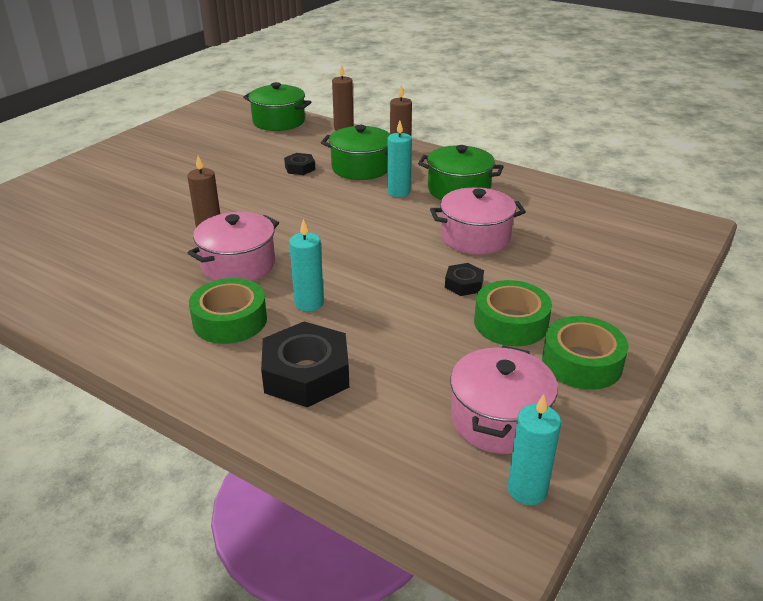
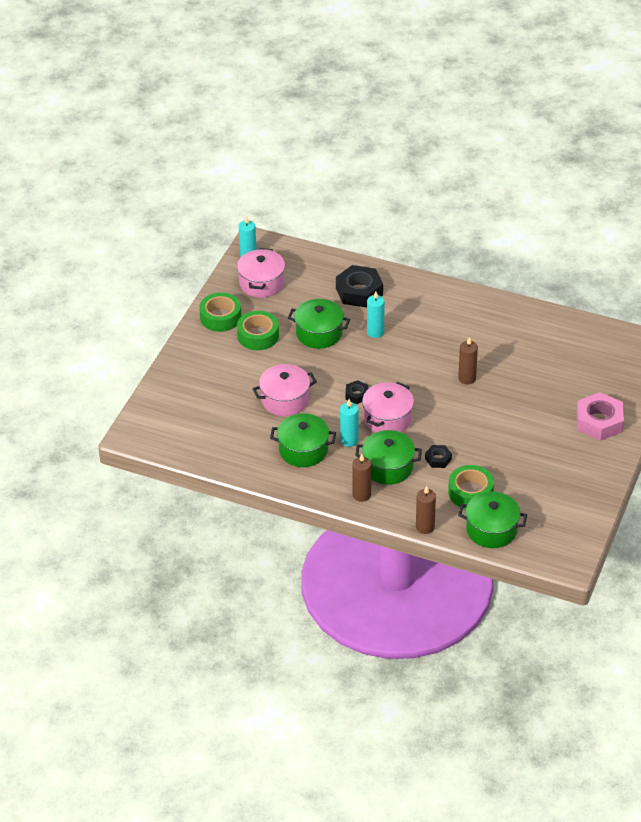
camera: 170 degrees right, 10 degrees up
pink pot [188,212,279,281] -> pink pot moved to [362,382,414,433]
green tape [189,278,267,344] -> green tape moved to [448,465,494,509]
black nut [445,263,484,296] -> black nut moved to [346,380,368,404]
none -> green pot [288,299,350,349]
none -> pink nut [577,392,624,441]

